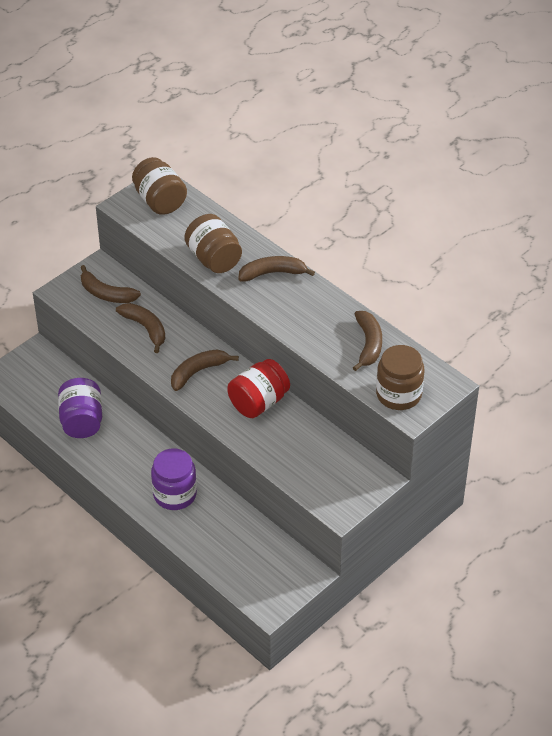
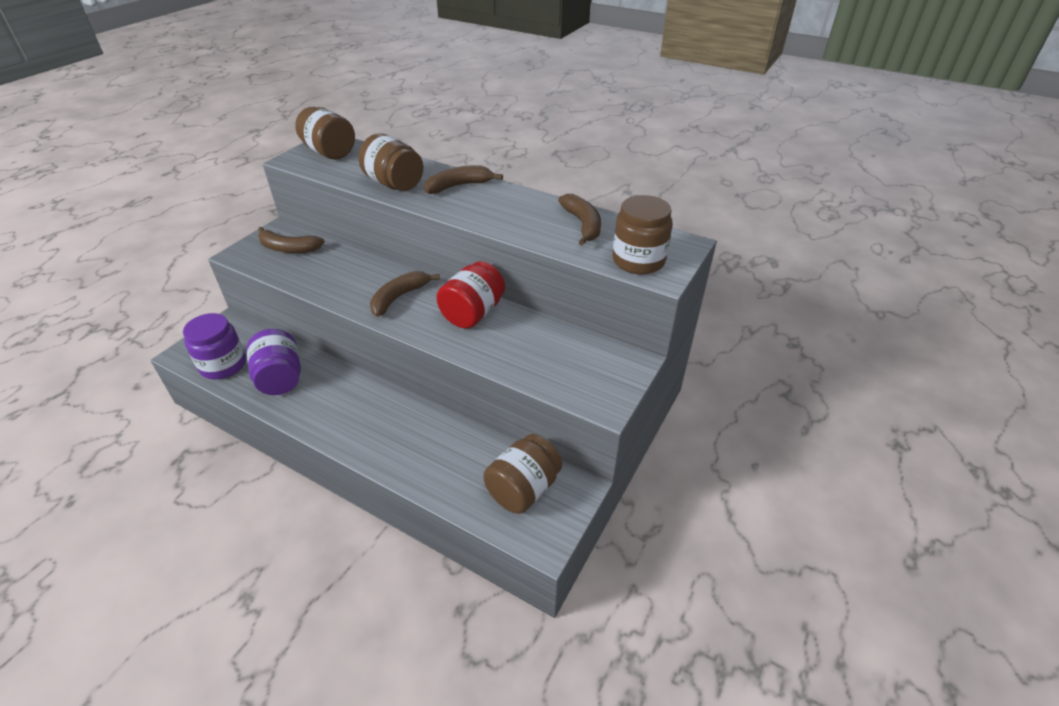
camera: 15 degrees left, 5 degrees down
brown banana [116,303,165,353] -> none
purple jar [151,449,197,510] -> purple jar moved to [183,313,246,379]
none -> brown jar [483,434,562,514]

